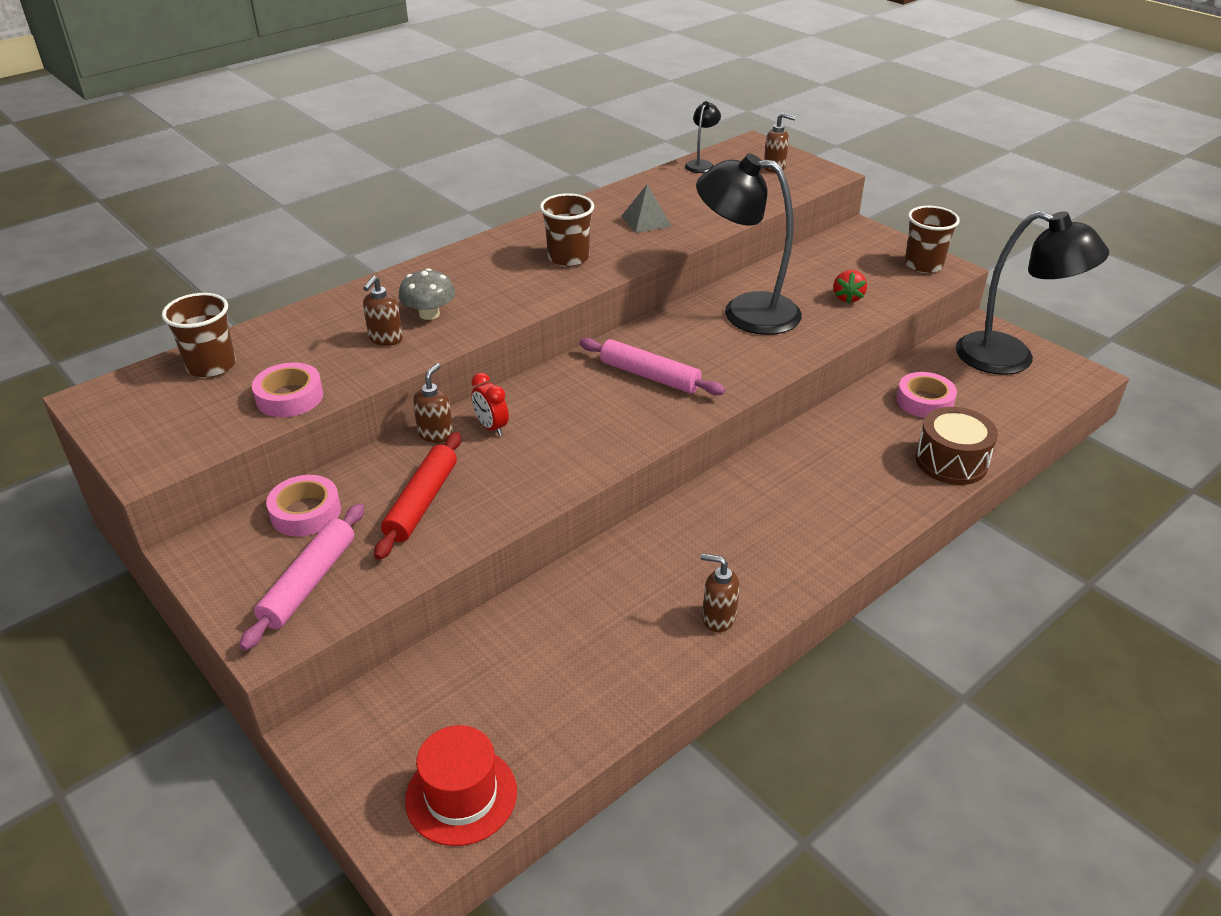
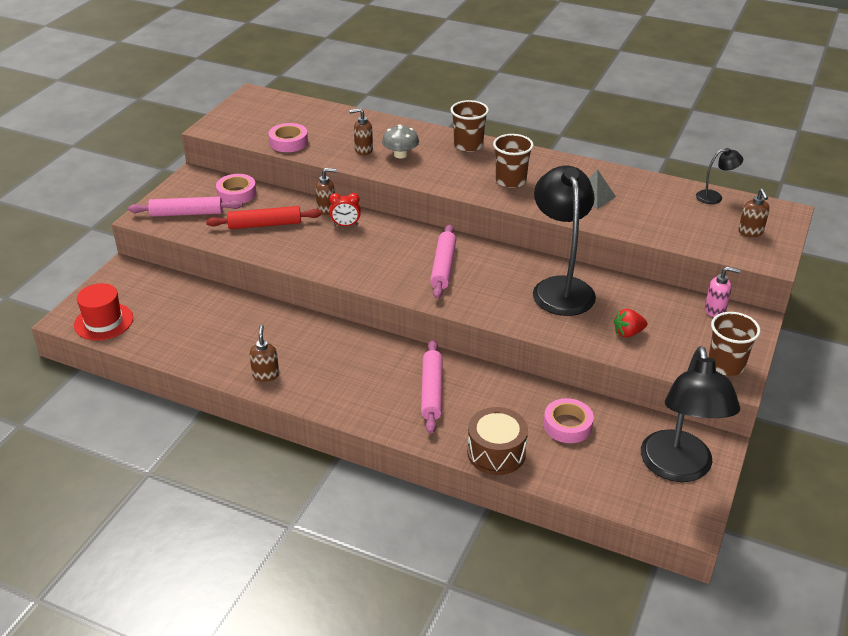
camera: 65 degrees right, 0 degrees up
brown cup [162,293,236,377] -> brown cup moved to [451,100,489,152]
red clock [471,373,509,436] -> red clock turned 120 degrees counterclockwise [329,193,361,226]
none -> pink rolling pin [421,340,442,434]
none -> pink soap dispenser [705,266,740,317]

